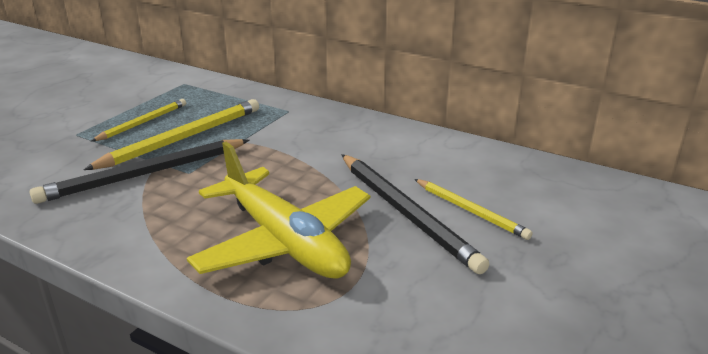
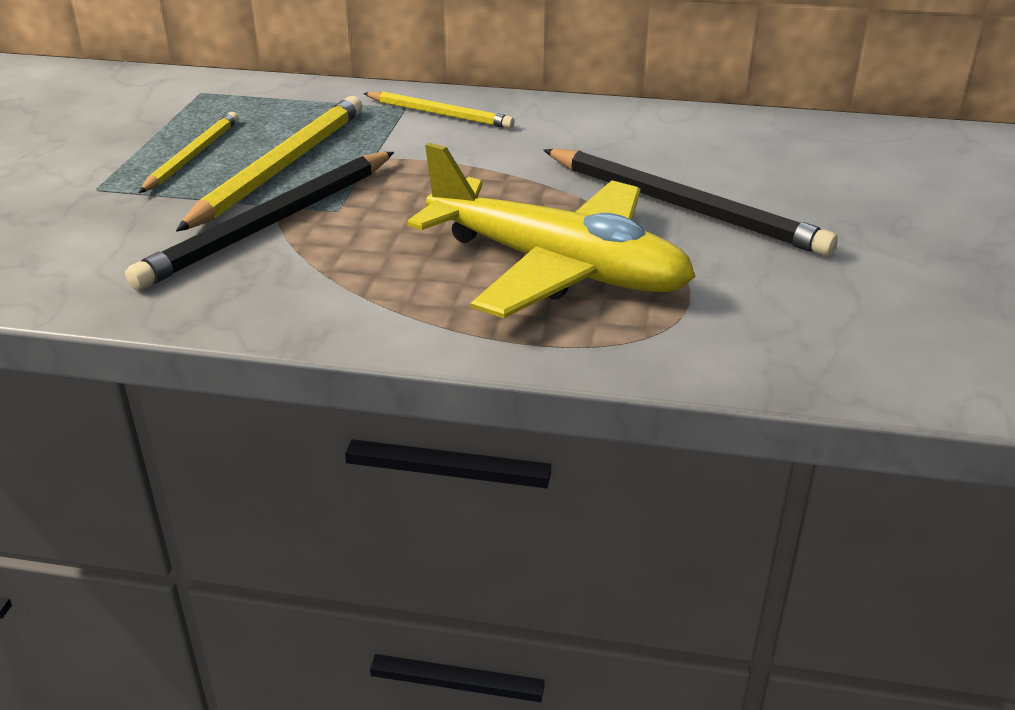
camera: 20 degrees left, 5 degrees up
yellow pencil [414,179,533,240] -> yellow pencil moved to [363,91,514,129]

